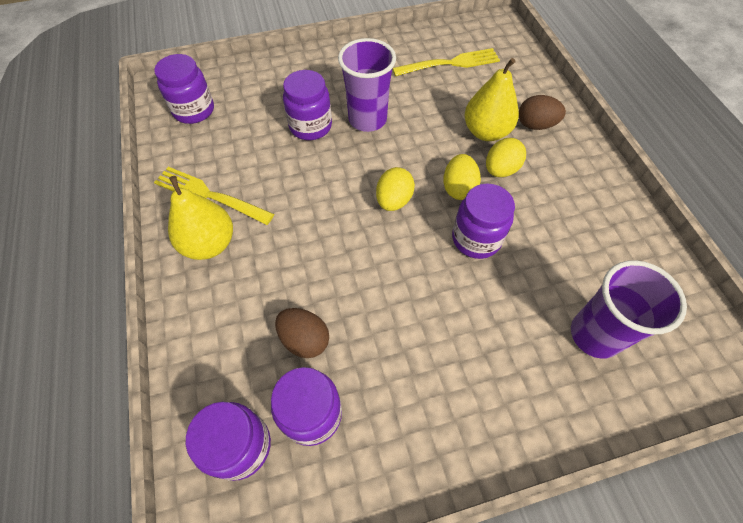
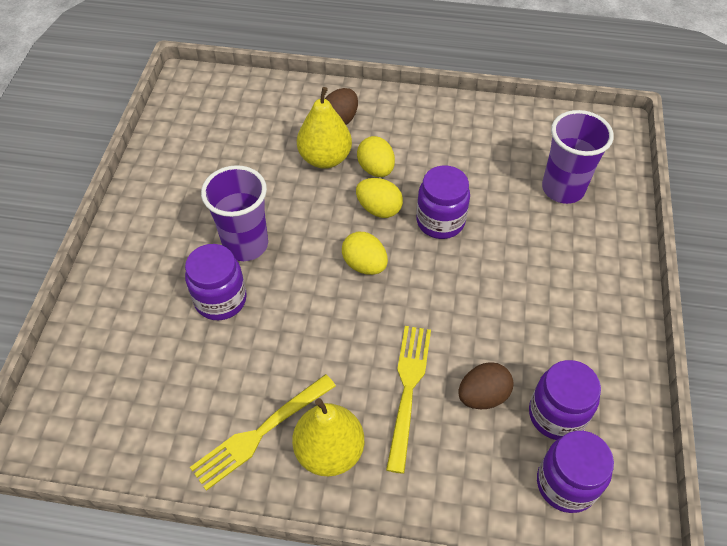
camera: 65 degrees left, 5 degrees down
purple jar [154,54,214,124] -> none
yellow fork [392,48,500,76] -> yellow fork moved to [386,326,431,474]

